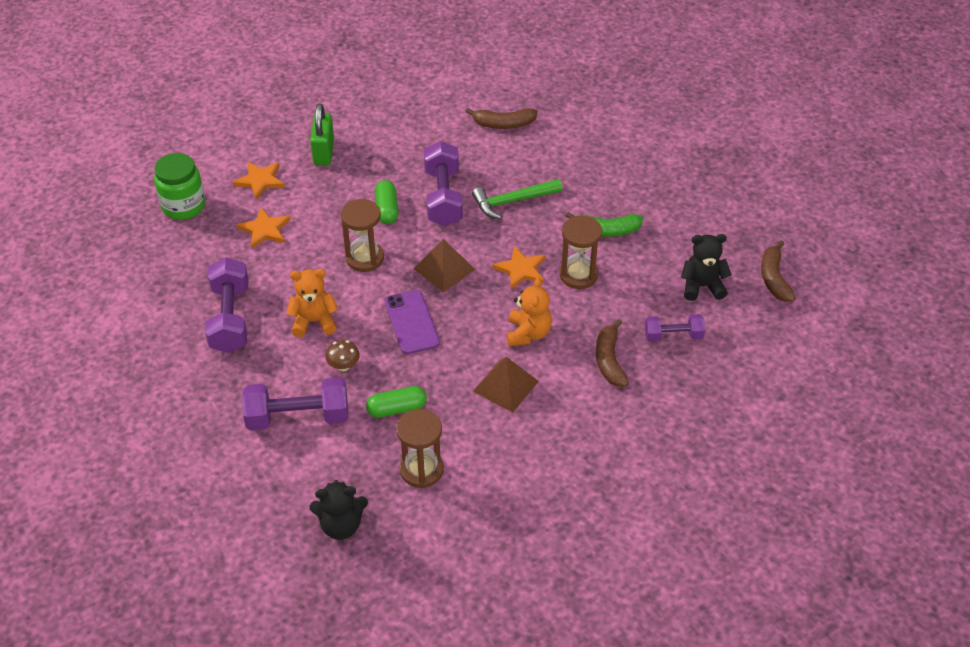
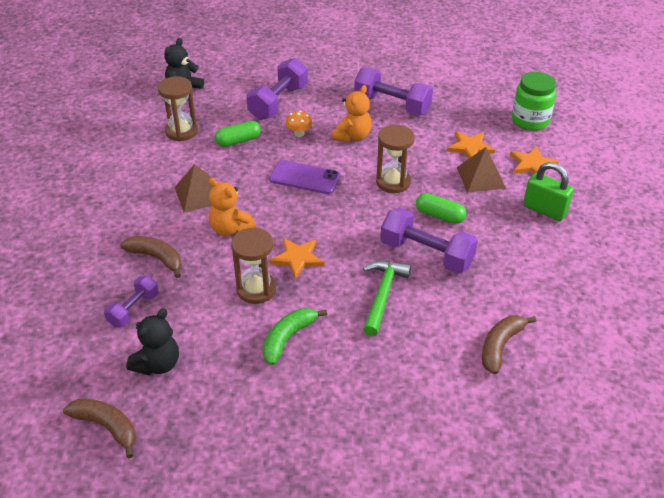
camera: 125 degrees right, 5 degrees down
brown mushroom [325,340,360,371] -> orange mushroom [285,111,312,137]
green capsule [366,386,427,418] -> green capsule turned 45 degrees clockwise [215,121,261,147]
brown pyramid [413,239,476,293] -> brown pyramid moved to [457,147,506,193]

